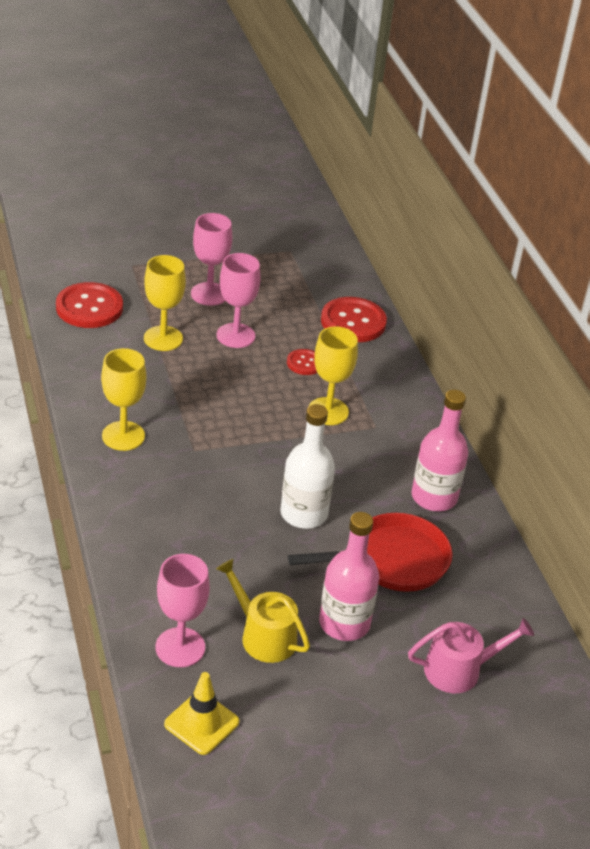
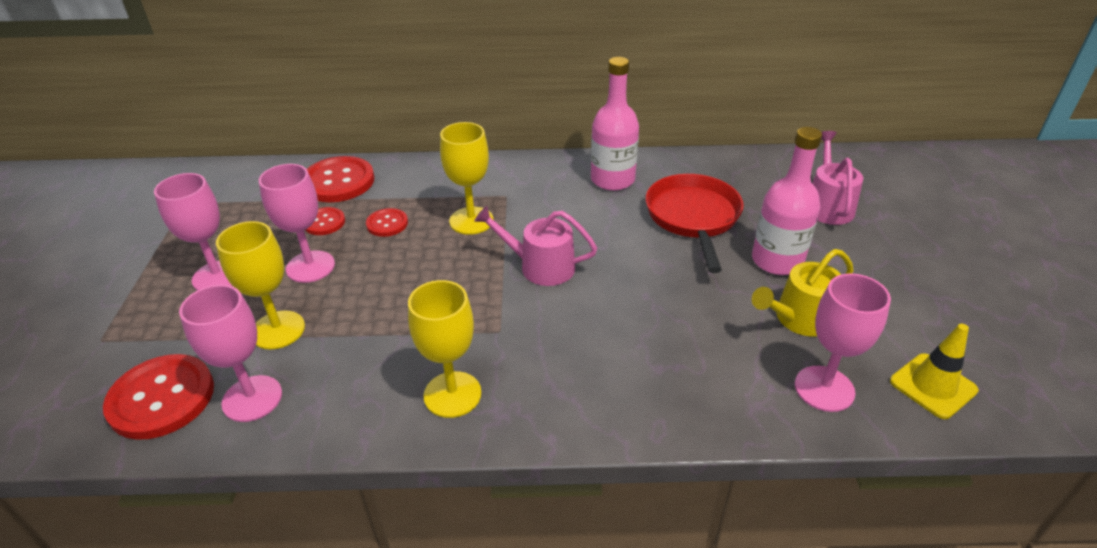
camera: 70 degrees left, 0 degrees up
white bottle [281,404,335,528] -> none
none -> pink goblet [179,285,282,422]
none -> red button [305,207,345,235]
none -> pink watering can [474,206,597,286]

